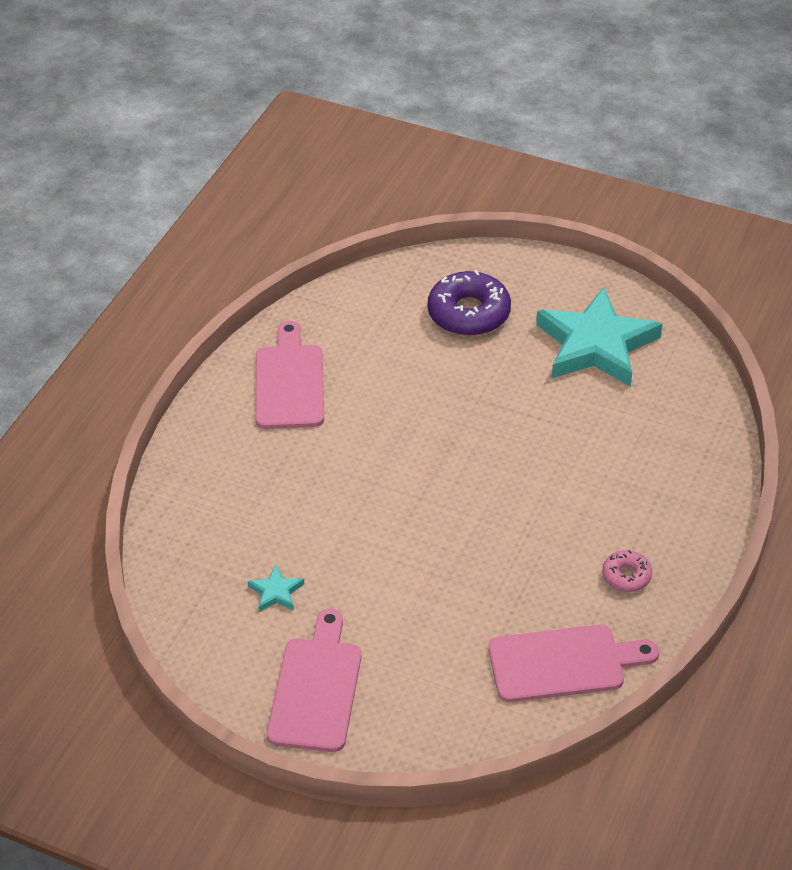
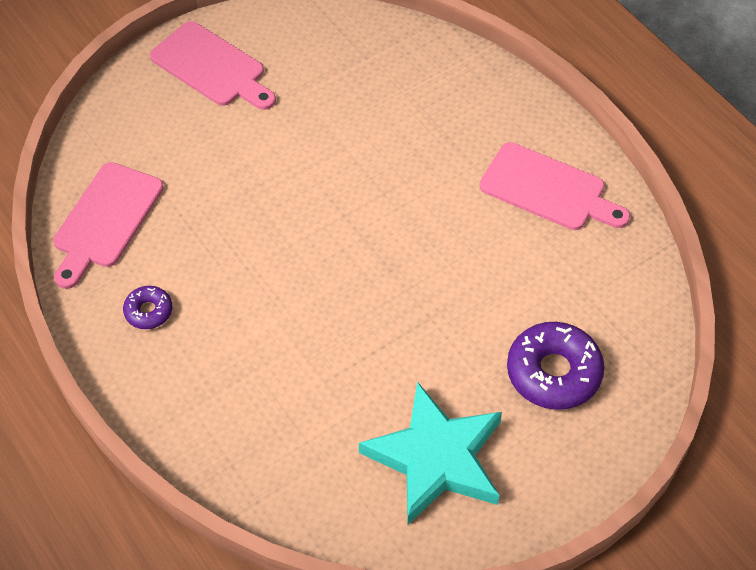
camera: 120 degrees right, 10 degrees up
turquoise star [248,565,304,612] -> none
pink donut [602,550,652,592] -> purple donut [123,286,172,329]

